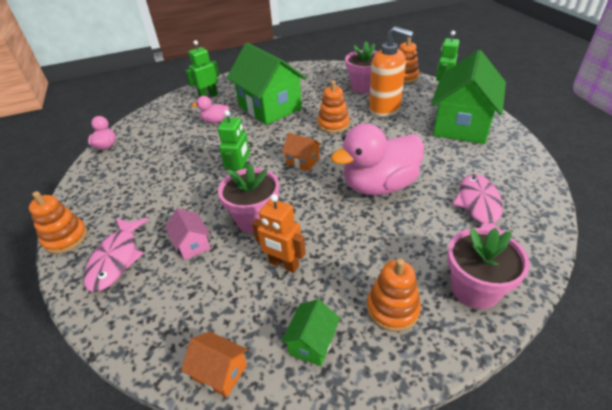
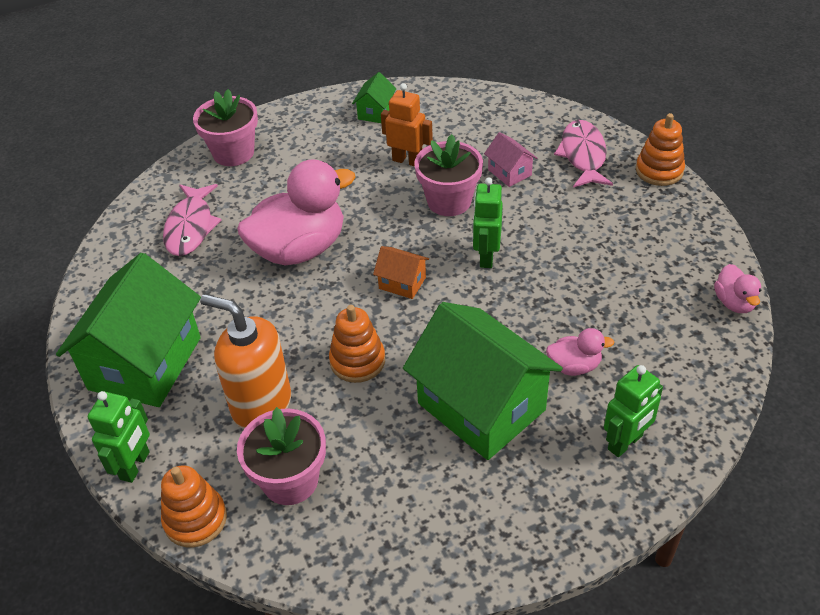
camera: 175 degrees right, 5 degrees up
orange house [181,331,248,397] -> none
orange stacking toy [367,258,421,332] -> none

